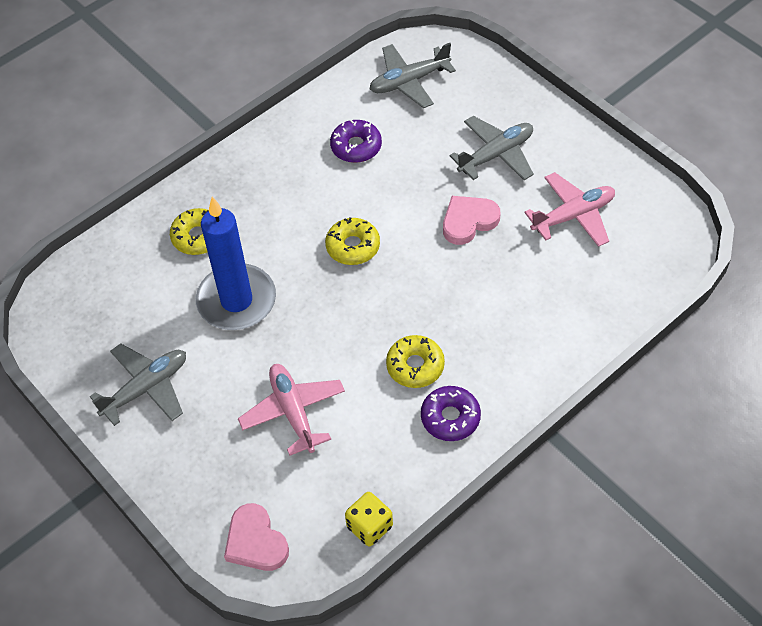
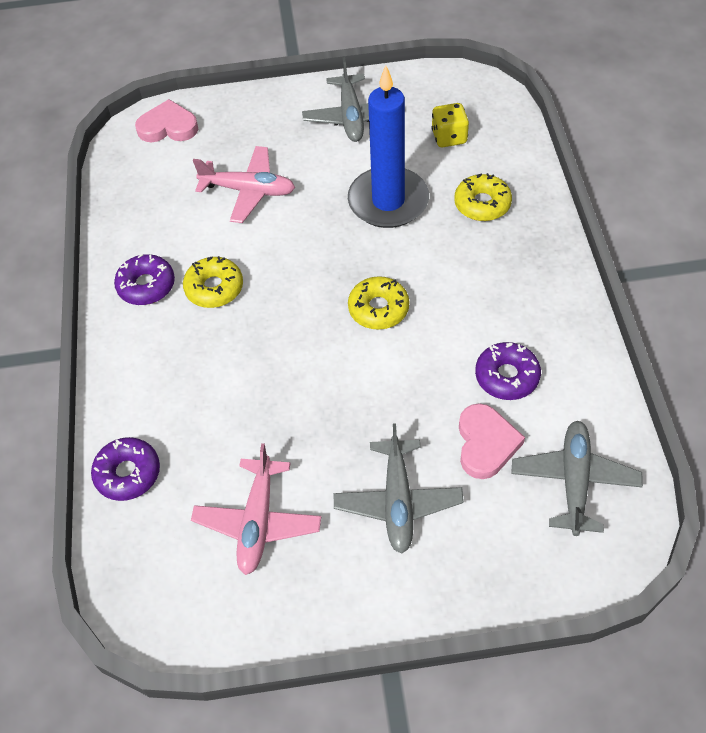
camera: 125 degrees right, 0 degrees up
yellow dice [345,492,393,546] -> yellow dice moved to [431,103,469,147]
pink heart [443,196,501,245] -> pink heart moved to [459,403,525,479]
none -> purple donut [91,437,160,501]

